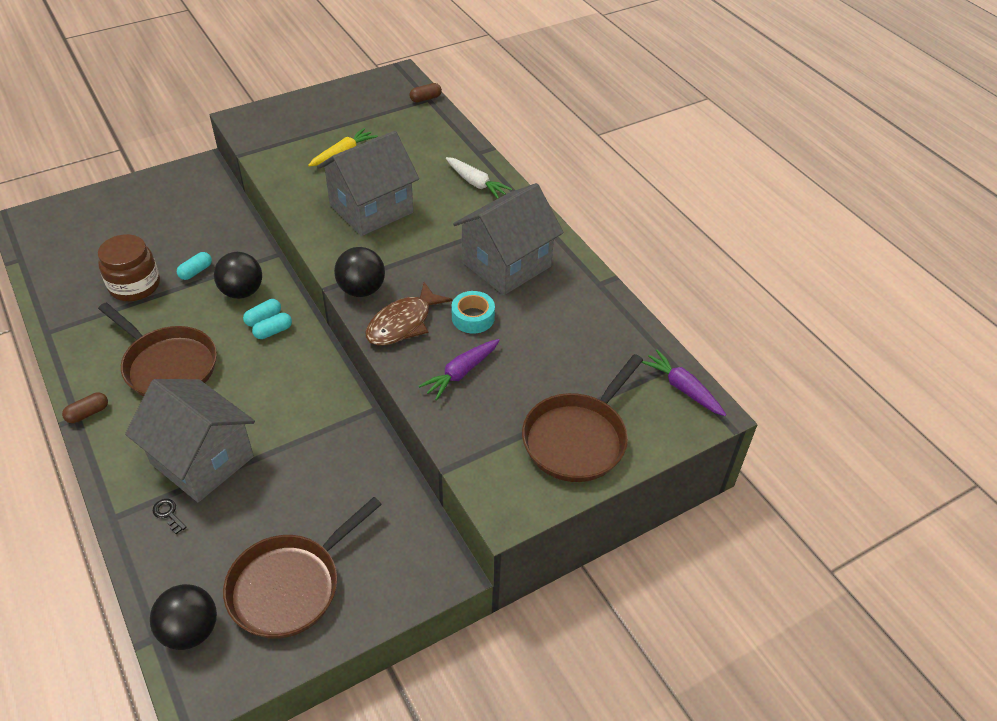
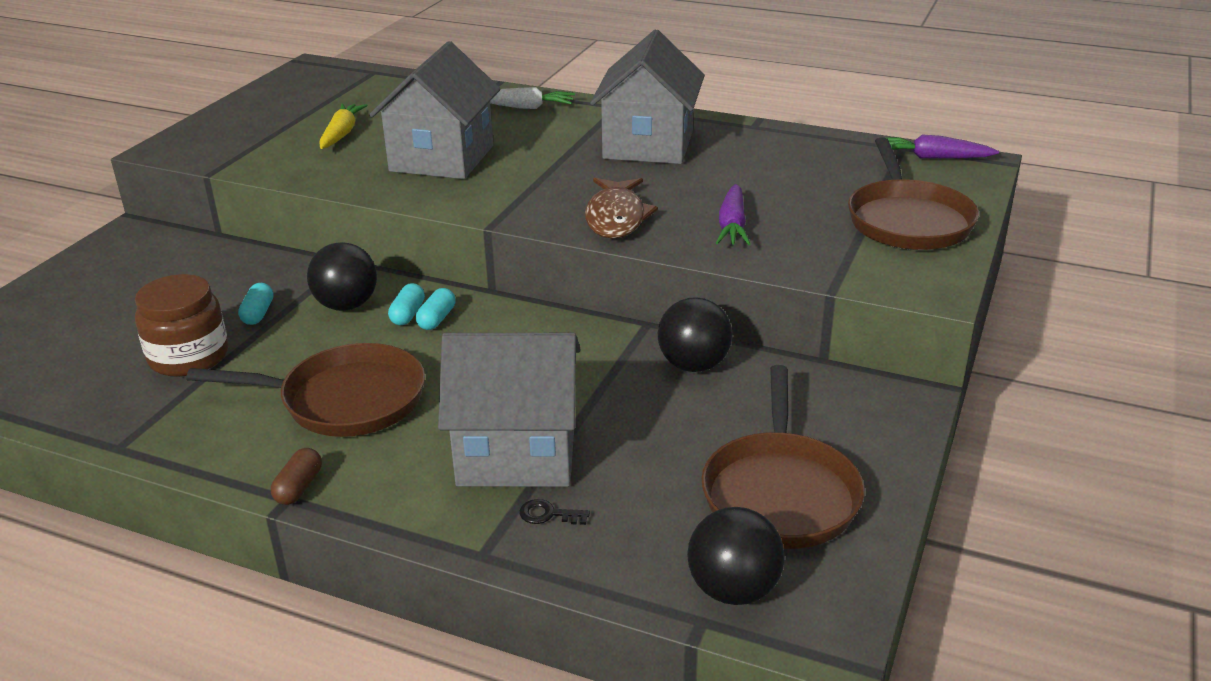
camera: 35 degrees left, 15 degrees down
black ball [334,247,385,297] -> black ball moved to [658,297,733,372]
brown capsule [410,83,442,103] -> none
turquoise tape [452,291,495,333] -> none

